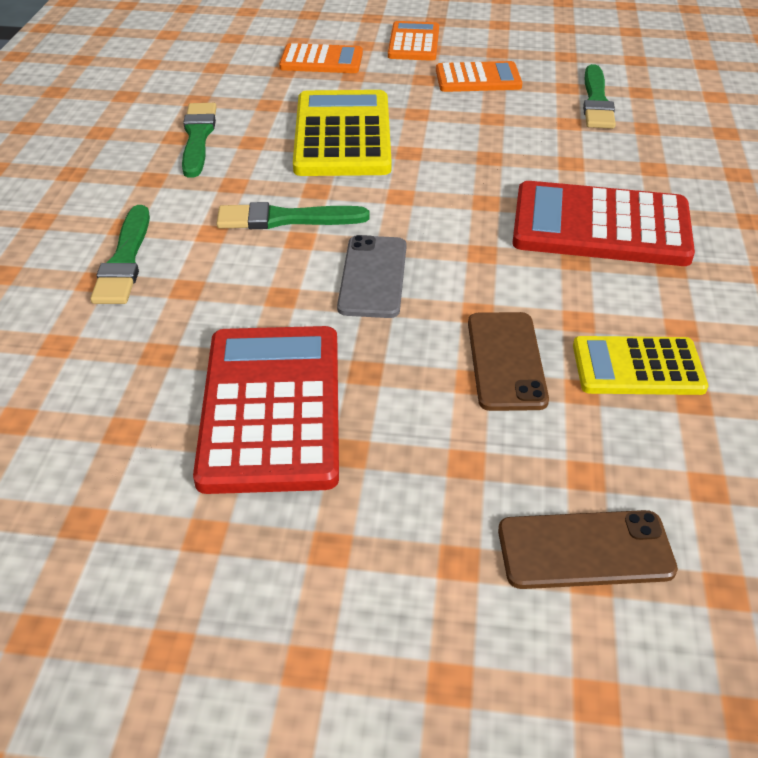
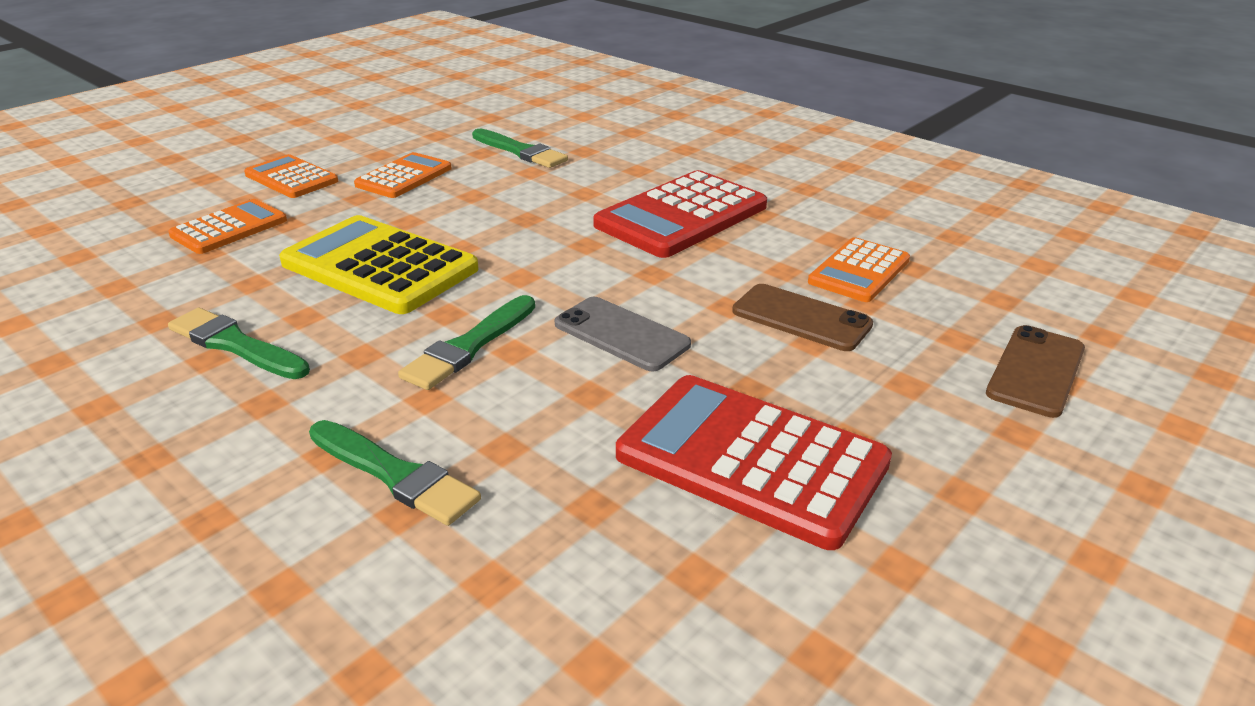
camera: 55 degrees left, 10 degrees down
yellow calculator [573,336,708,395] -> orange calculator [808,237,910,302]

